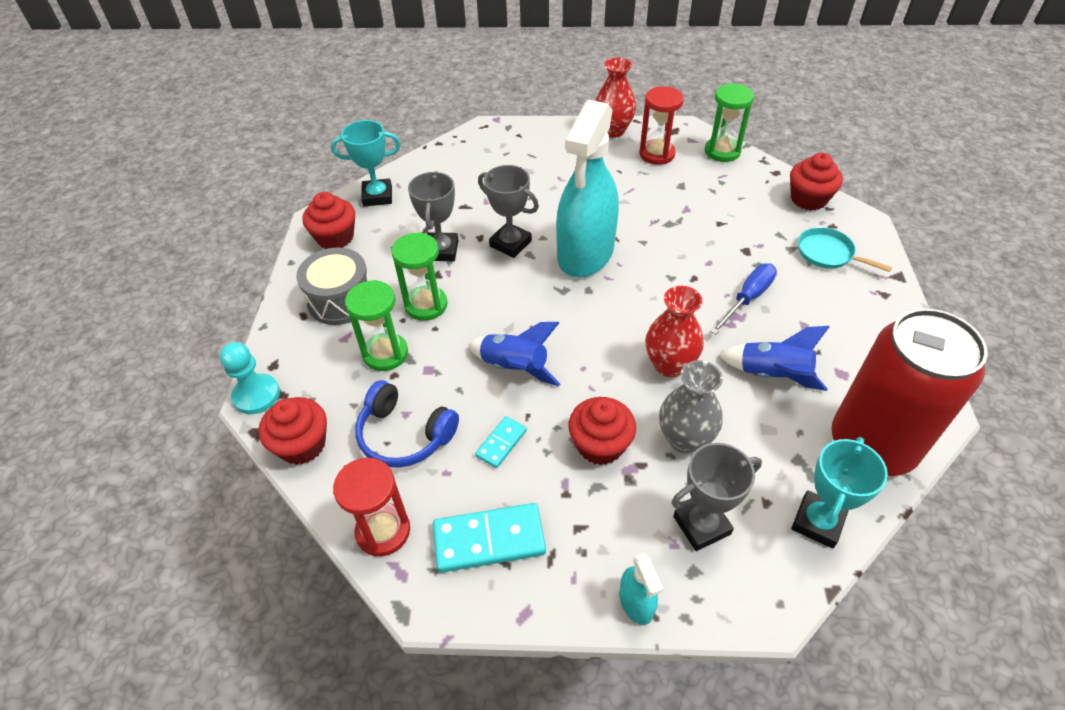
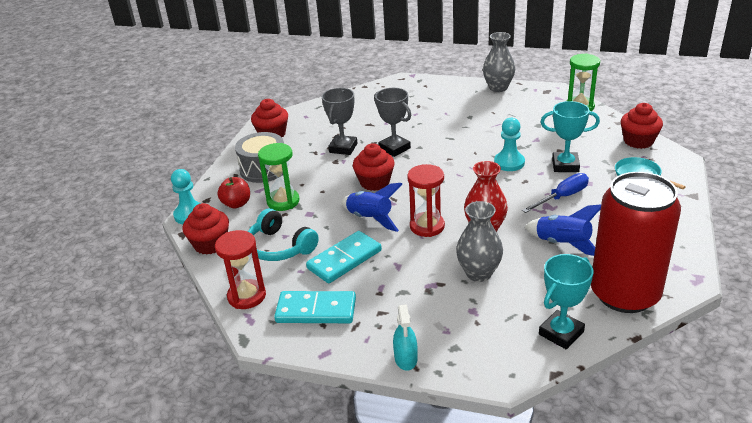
camera: 15 degrees right, 15 degrees down
turquoise trophy [331,120,401,207] -> turquoise trophy moved to [541,101,600,172]
blue headphones [355,380,459,468] -> turquoise headphones [248,208,319,261]
green hourglass [391,232,447,321] -> none
turquoise domino [475,416,527,468] -> turquoise domino [306,231,382,283], size x1.82
turquoise spray bottle [556,100,619,278] -> none
red cupcake [568,397,636,465] -> red cupcake moved to [353,143,395,191]
red vase [595,57,636,138] -> grey vase [483,32,515,92]
red hourglass [639,86,684,165] -> red hourglass moved to [407,164,445,237]
grey trophy [671,443,762,551] -> none
none -> red apple [218,177,250,209]
none -> turquoise pawn [494,118,525,171]

